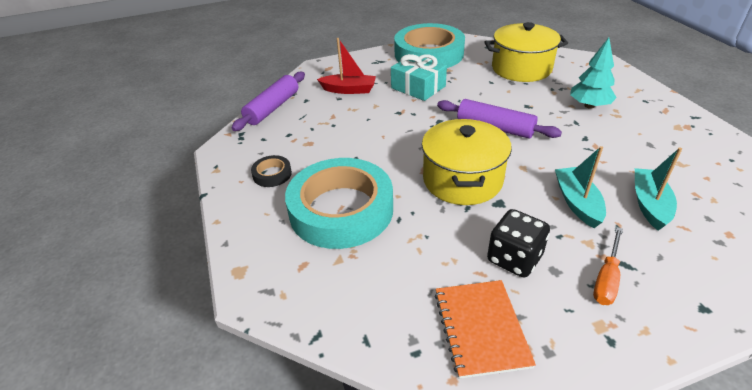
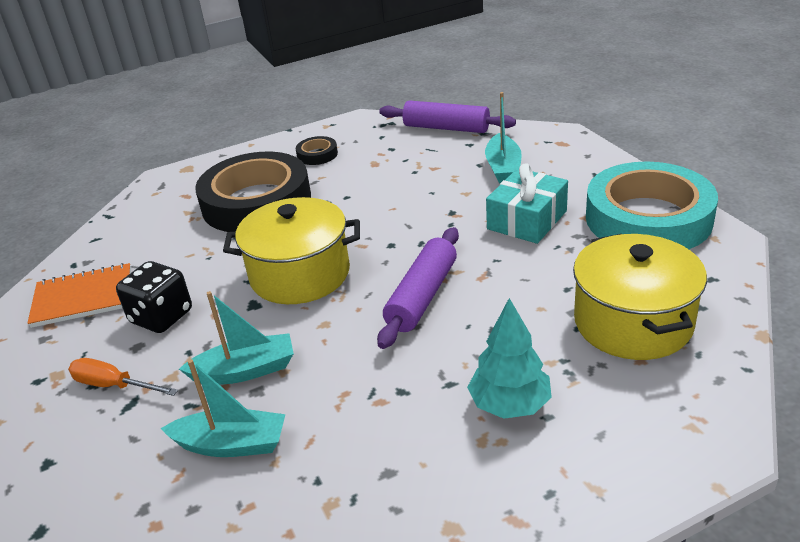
camera: 85 degrees right, 5 degrees down
turquoise tape [285,158,393,249] -> black tape [195,152,311,232]
red boat [317,38,376,94] -> turquoise boat [485,92,522,183]

